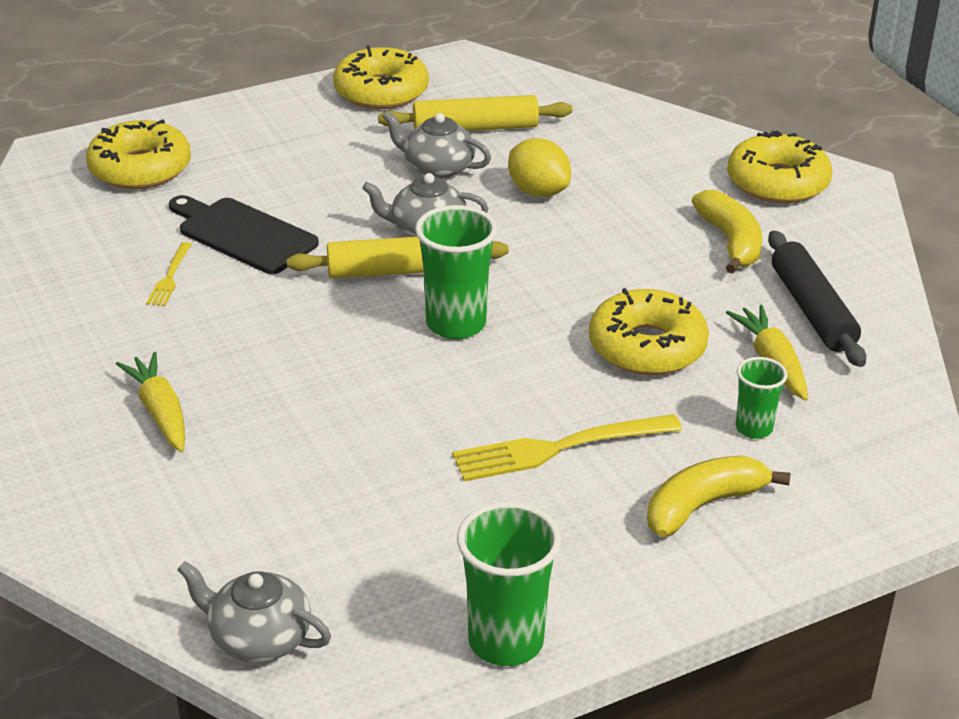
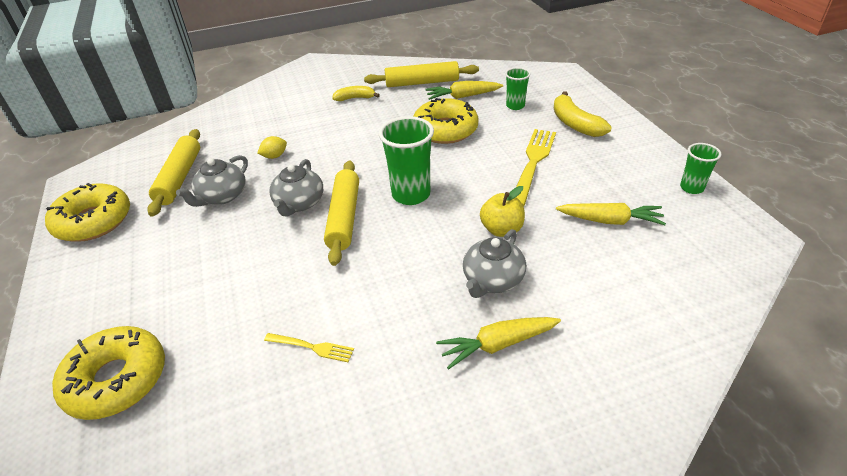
camera: 80 degrees left, 5 degrees up
black cutting board [169,195,319,274] -> none
grey teapot [177,561,331,663] -> grey teapot moved to [463,229,526,298]
yellow fork [452,414,682,481] -> yellow fork turned 150 degrees counterclockwise [516,129,556,206]
green cup [457,502,561,666] -> green cup [680,143,721,194], size x0.58
yellow lemon [508,138,571,197] -> yellow lemon [257,136,287,159], size x0.58
yellow banana [692,190,762,274] -> yellow banana [332,86,380,101], size x0.64
yellow donut [727,130,832,203] -> none
black rolling pin [768,231,866,367] -> yellow rolling pin [364,61,479,87]
none -> yellow apple [480,186,525,237]
none -> yellow carrot [556,203,666,225]

